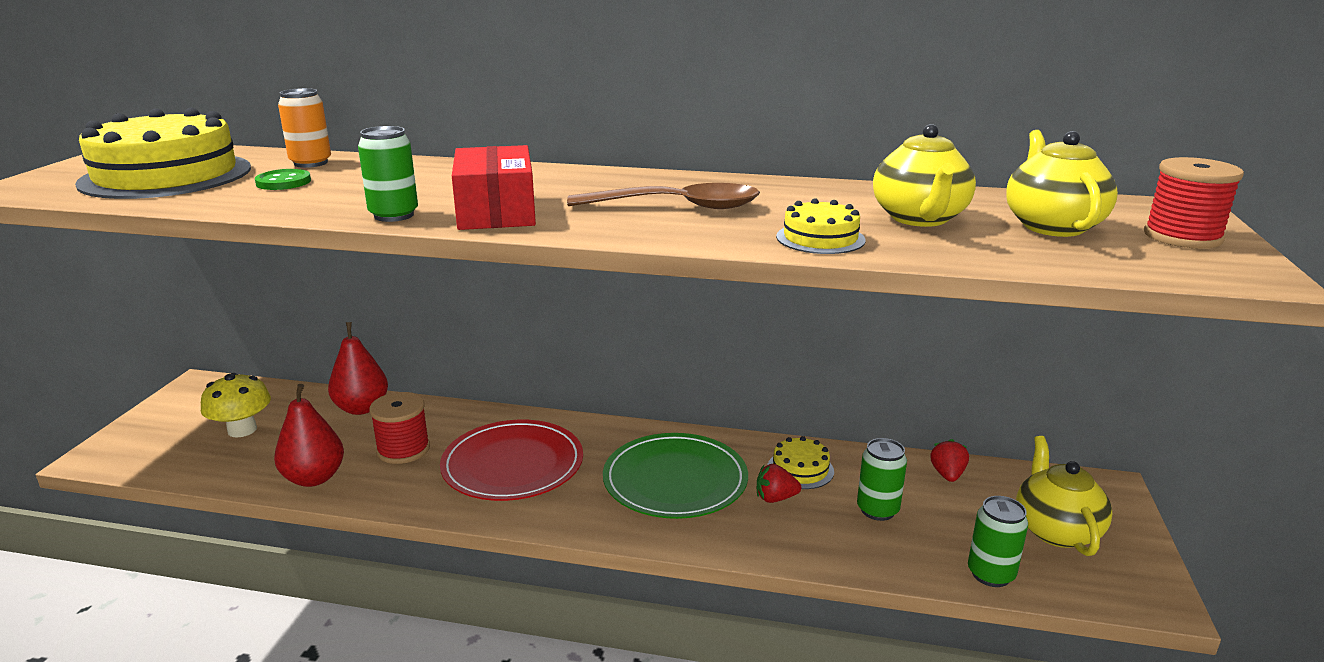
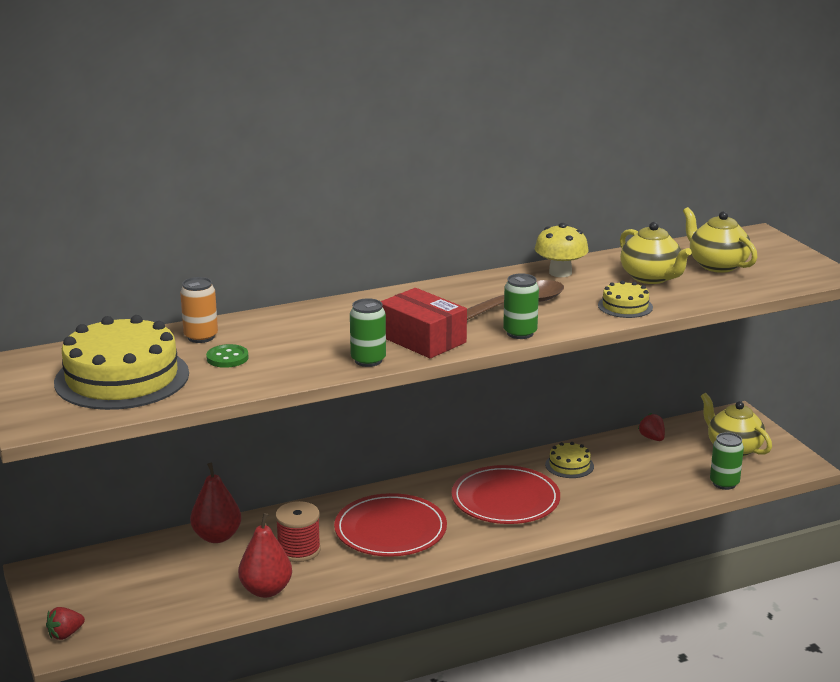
camera: 35 degrees left, 0 degrees up
yellow mushroom [201,373,271,437] -> yellow mushroom moved to [535,223,589,277]
green plate [603,433,748,519] -> red plate [452,465,560,524]
red strawberry [757,464,801,503] -> red strawberry moved to [46,607,85,640]
green can [857,438,907,521] -> green can moved to [503,273,539,339]
red spool [1144,157,1244,249] -> none

